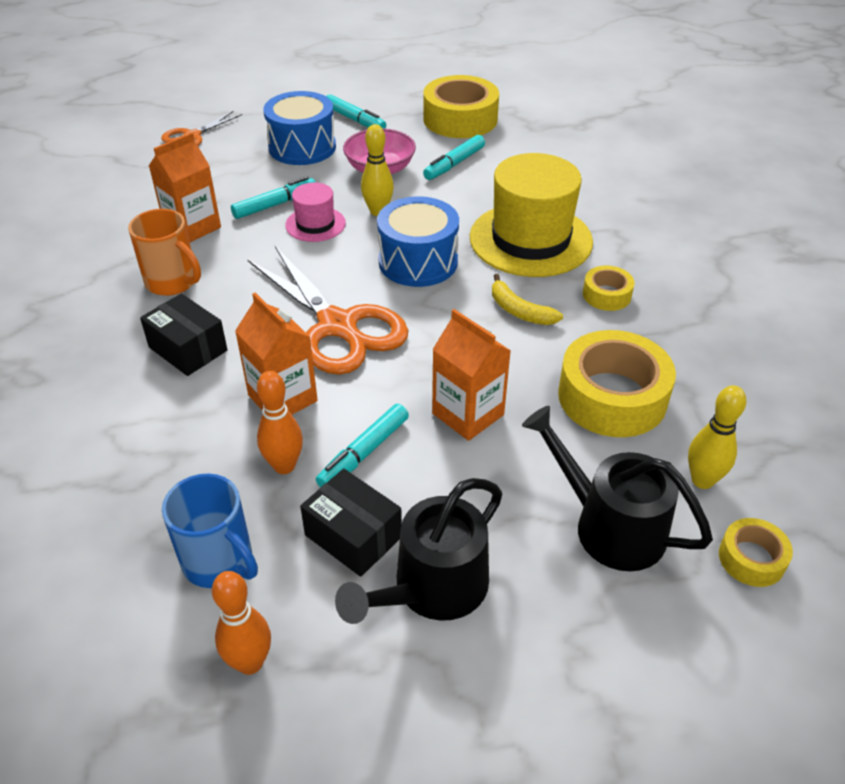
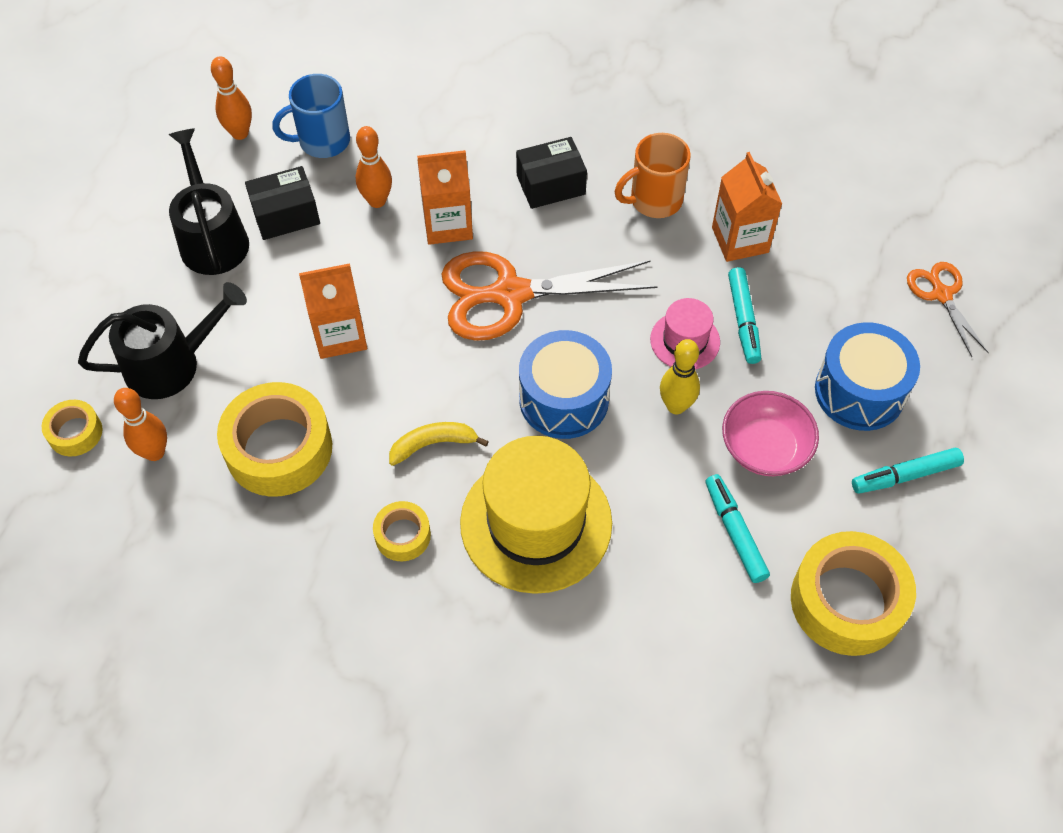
camera: 120 degrees right, 15 degrees up
turquoise marker [316,404,409,487] -> none
yellow bowling pin [688,385,746,489] -> orange bowling pin [114,388,167,461]

